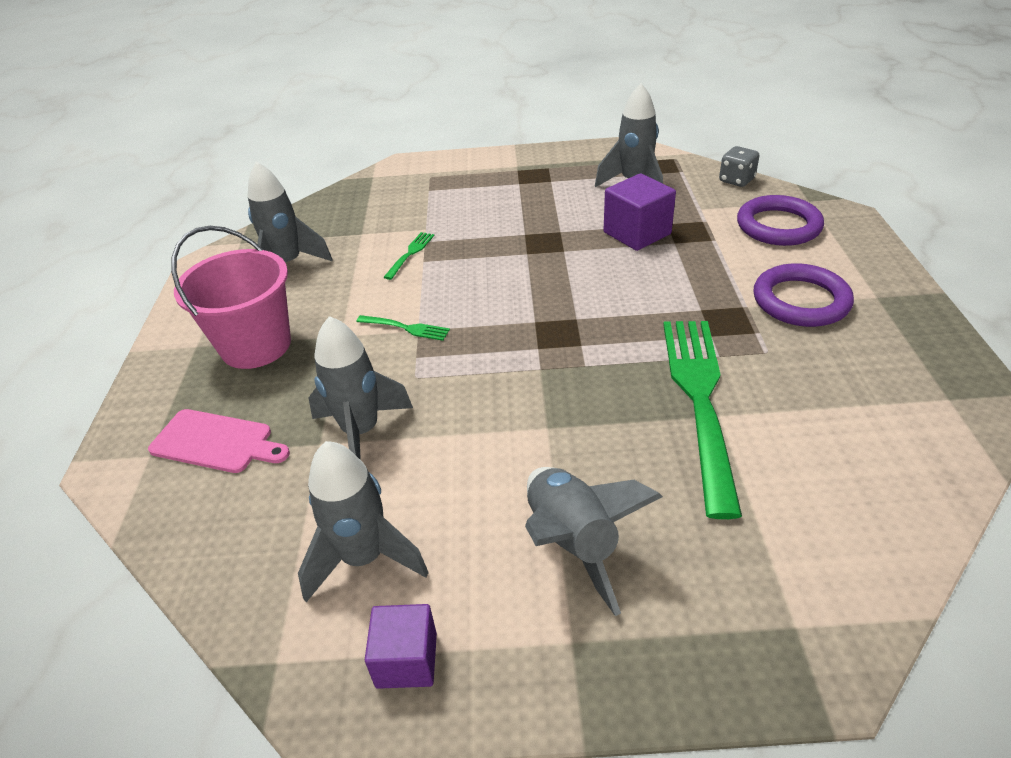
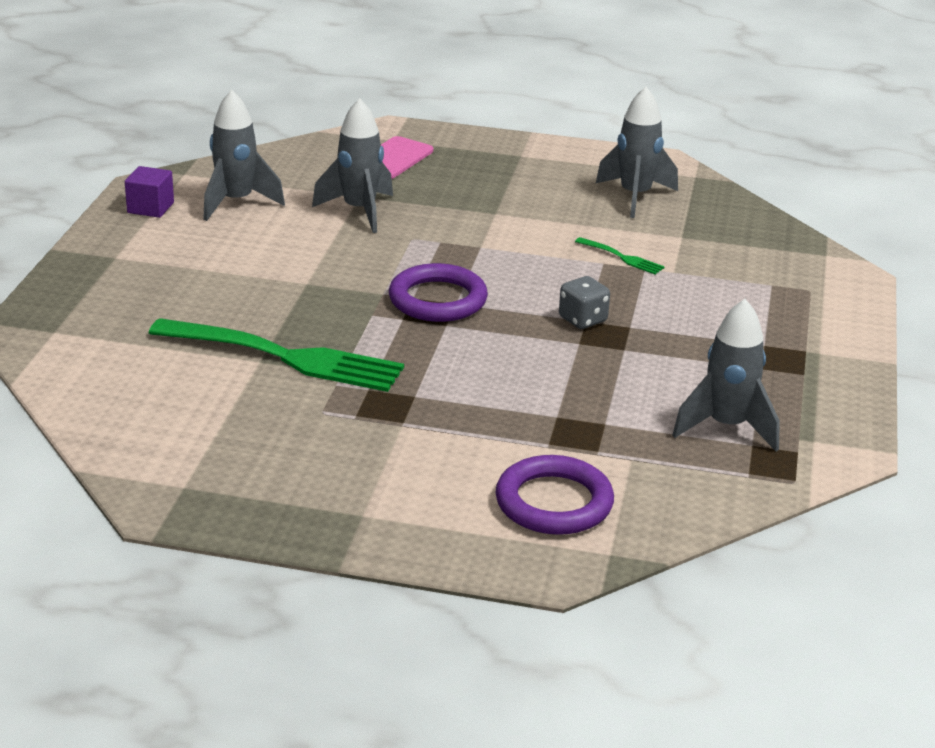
camera: 100 degrees right, 10 degrees down
pink bucket [171,226,291,369] -> none
green fork [356,315,450,341] -> none
grey rocket [525,467,663,616] -> none
purple cube [604,173,676,251] -> none
grey dice [719,146,759,187] -> grey dice moved to [559,276,610,329]
purple ring [754,263,854,327] -> purple ring moved to [389,263,488,322]

